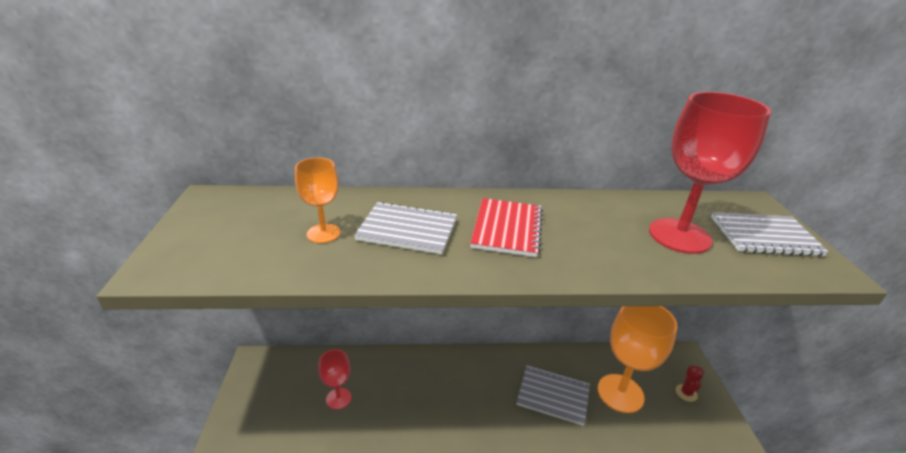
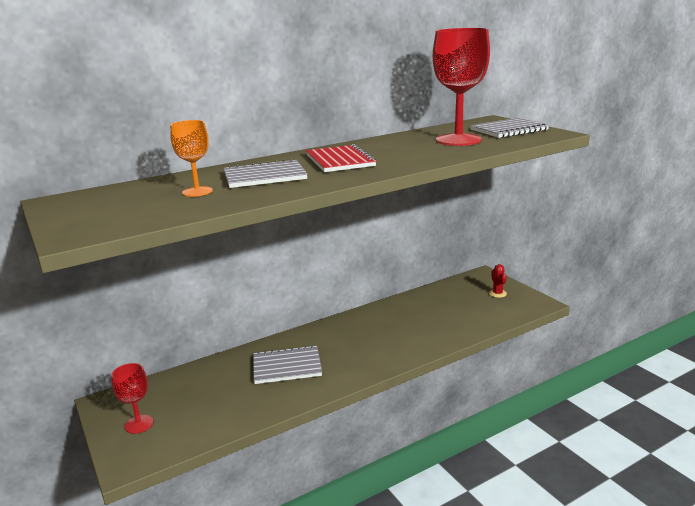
camera: 25 degrees left, 10 degrees down
red goblet [318,349,351,410] -> red goblet moved to [111,363,153,434]
grey notebook [516,365,590,426] -> grey notebook moved to [253,345,322,384]
orange goblet [598,306,678,413] -> none

